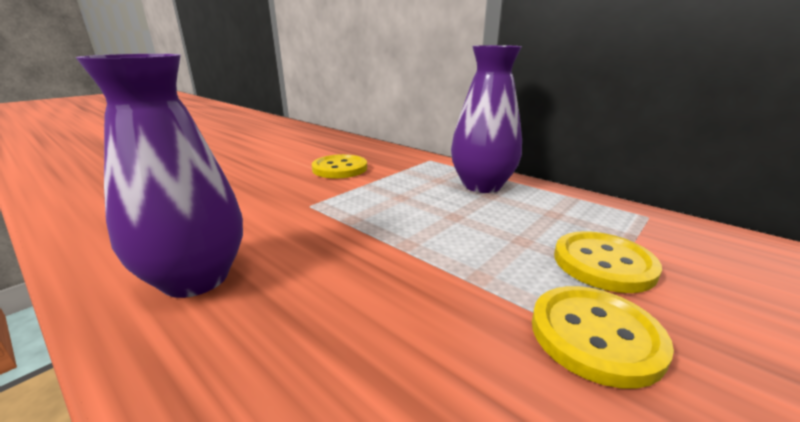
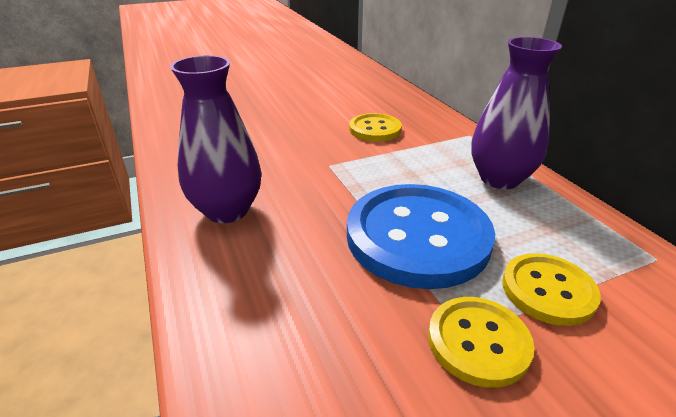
camera: 25 degrees right, 10 degrees up
none -> blue button [347,184,495,289]

